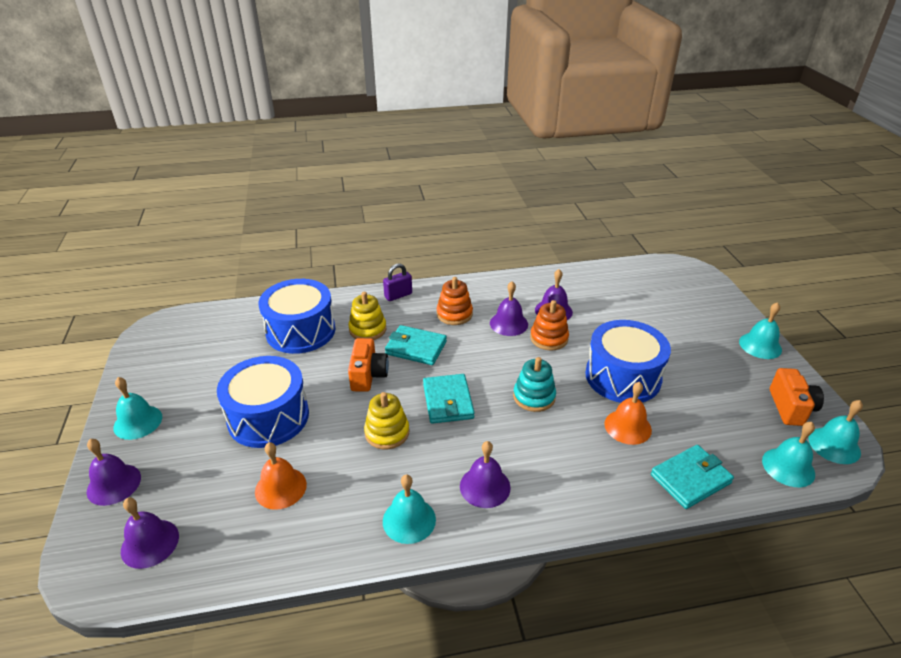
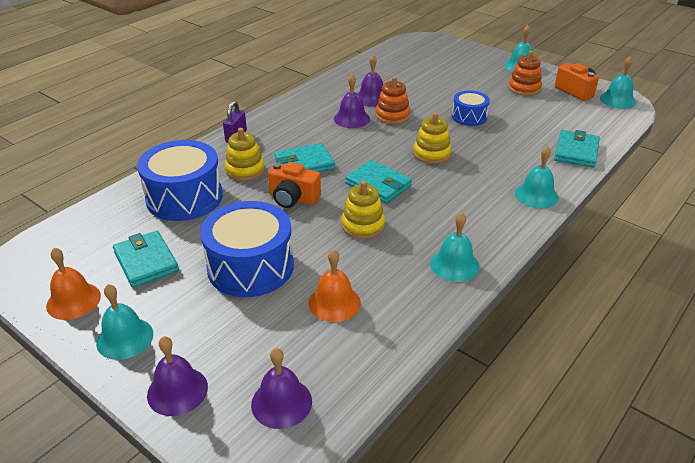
camera: 40 degrees left, 0 degrees up
orange camera [348,338,389,392] -> orange camera turned 150 degrees clockwise [268,162,321,208]
orange stacking toy [437,277,473,325] -> orange stacking toy moved to [508,51,542,96]
purple bell [460,441,511,508] -> none
turquoise stacking toy [513,357,556,412] -> yellow stacking toy [413,112,452,164]
blue drum [585,320,671,403] -> blue drum [452,91,490,126], size x0.55
orange bell [604,382,652,445] -> orange bell moved to [46,248,101,320]
turquoise bell [762,422,815,487] -> turquoise bell moved to [515,146,559,209]
none -> turquoise wallet [113,231,179,288]

